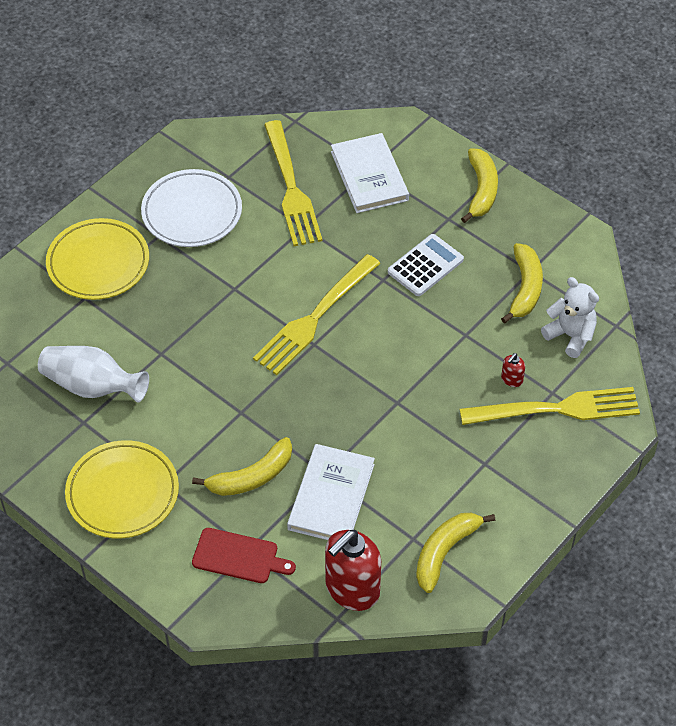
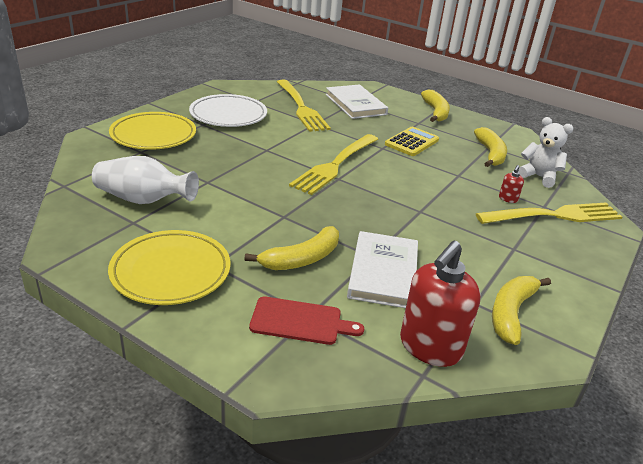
camera: 10 degrees left, 20 degrees down
white calculator [388,234,464,296] -> yellow calculator [385,127,439,156]

